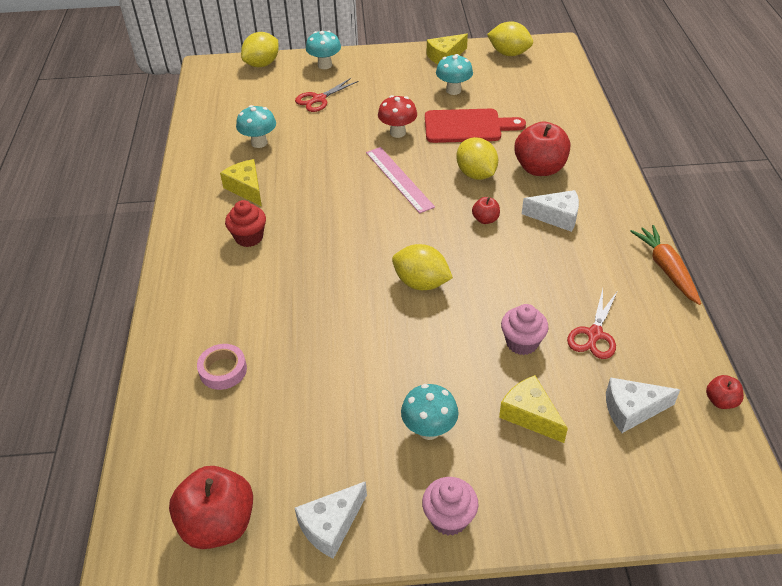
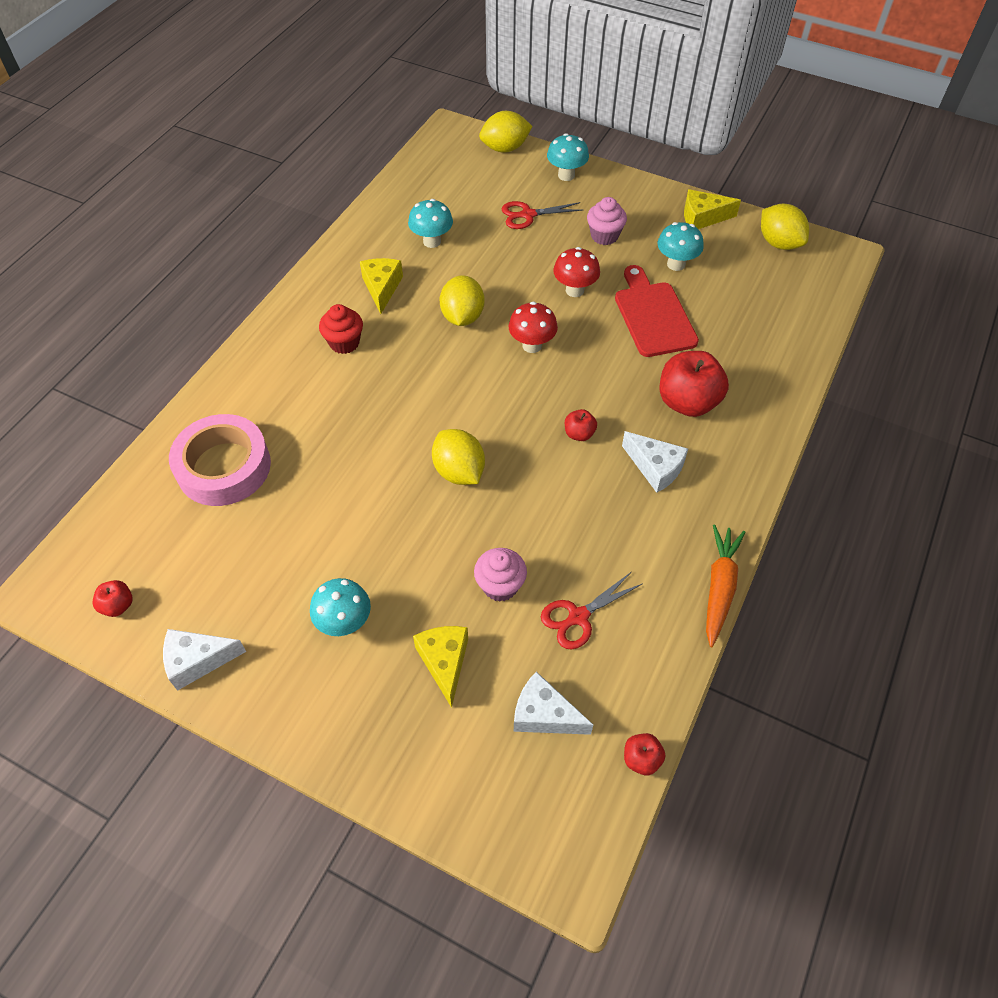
camera: 30 degrees right, 10 degrees up
red apple [169,466,253,549] -> red apple [93,580,133,617], size x0.48
pink tape [197,344,247,390] -> pink tape [169,414,271,506], size x1.94
pink ruler [366,147,435,213] -> red mushroom [509,302,558,353]
pink cupcake [422,477,478,536] -> pink cupcake moved to [587,197,627,245]
red cutting board [425,109,526,143] -> red cutting board turned 135 degrees counterclockwise [615,265,699,357]
yellow lemon [456,137,498,180] -> yellow lemon moved to [440,275,485,326]

